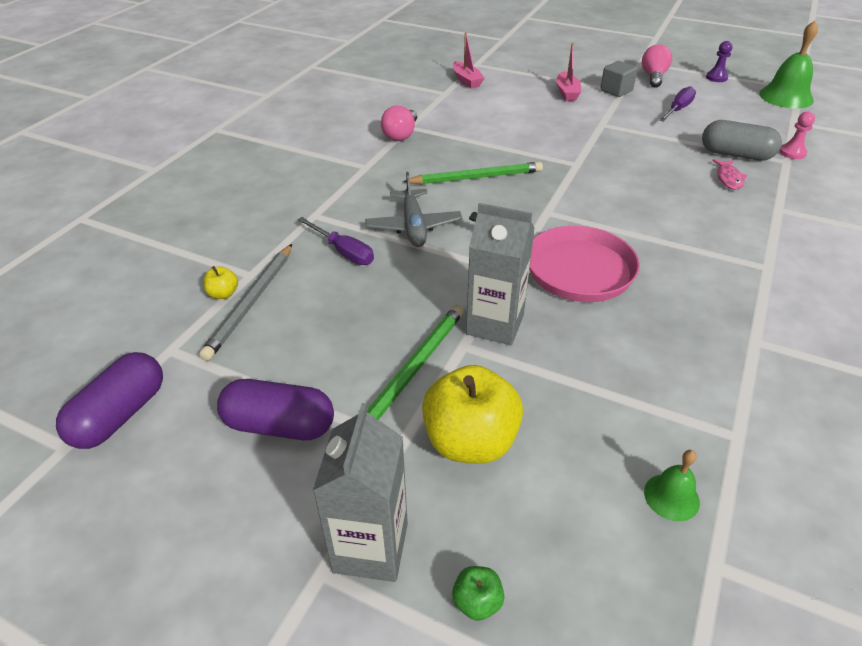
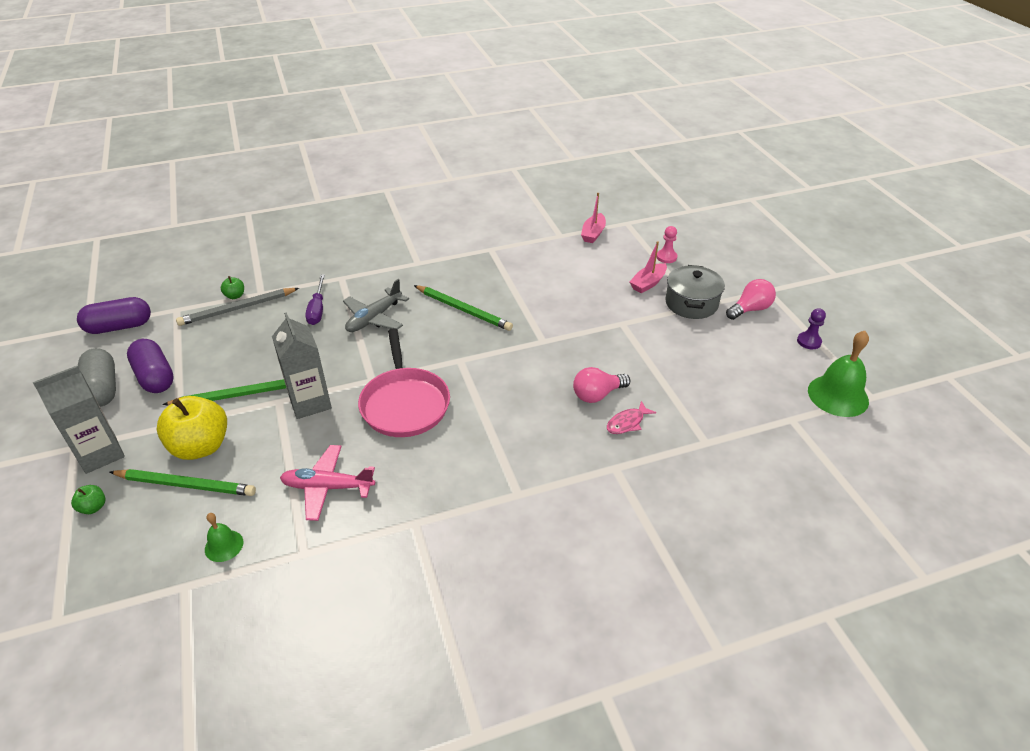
camera: 45 degrees right, 0 degrees up
yellow apple [203,266,238,299] -> green apple [221,276,244,299]
pink light bulb [381,106,417,141] -> pink light bulb moved to [573,367,630,403]
grey cube [600,61,638,97] -> grey pot [665,265,725,319]
purple screwdriver [659,86,696,122] -> none
grey capsule [702,120,782,161] -> grey capsule moved to [78,348,116,407]
pink pawn [779,111,815,159] -> pink pawn moved to [657,226,677,263]
none -> green pencil [110,469,256,496]
none -> pink plane [280,445,375,521]

